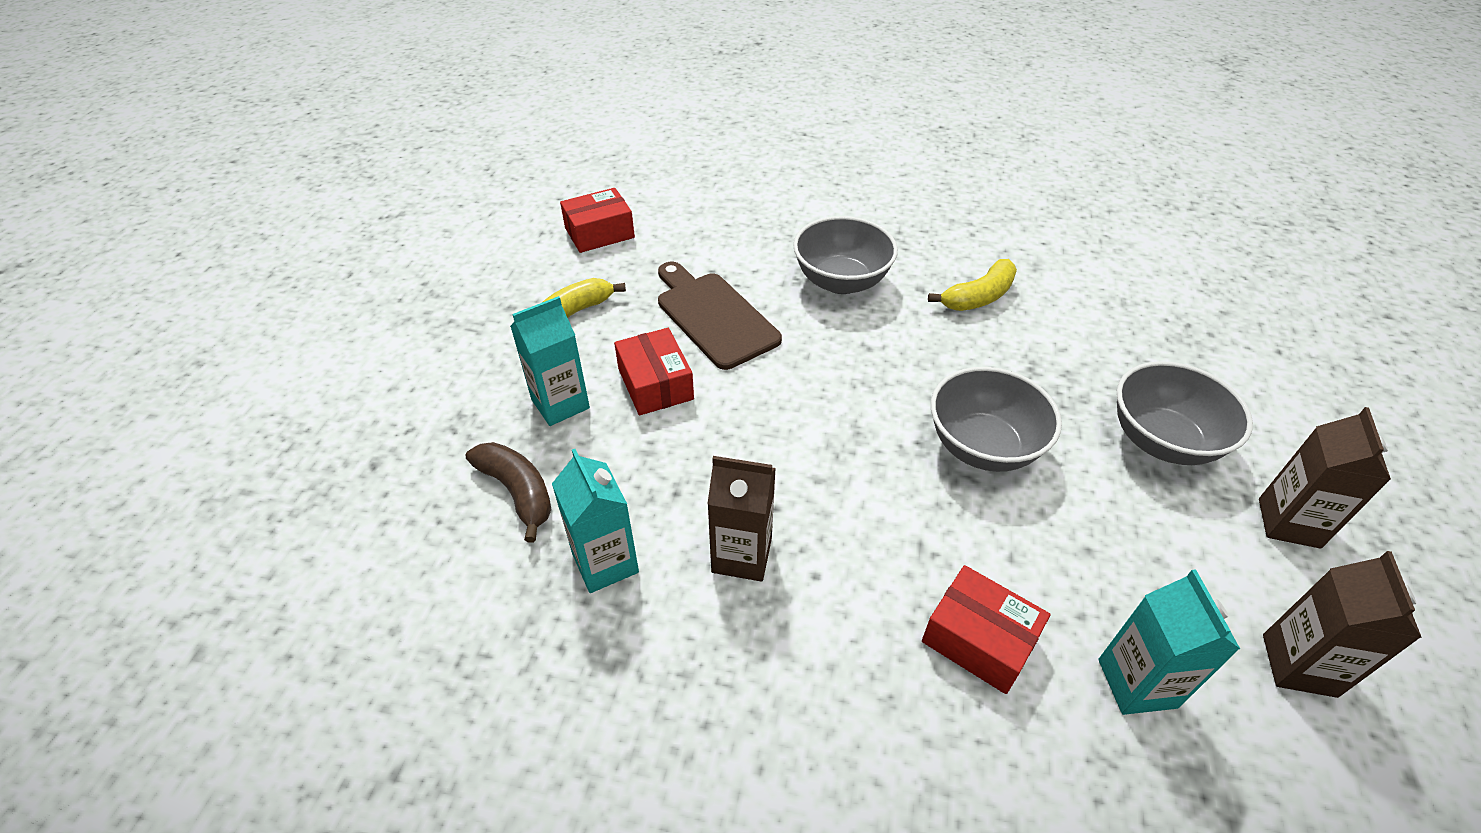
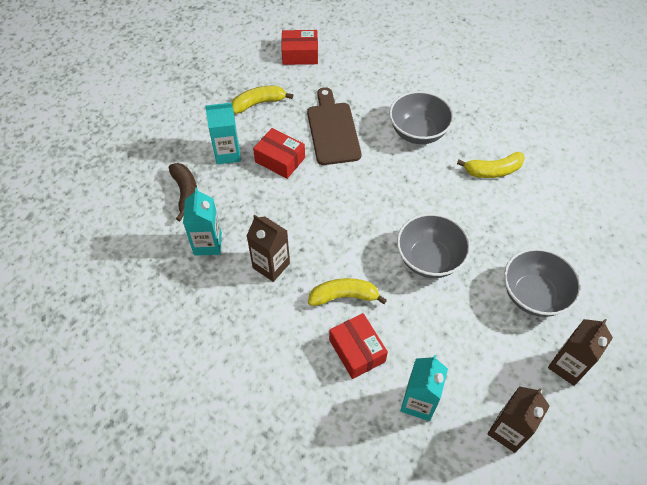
camera: 25 degrees right, 10 degrees up
red box [614,328,694,415] -> red box turned 60 degrees counterclockwise [253,128,305,179]
none -> yellow banana [308,278,387,306]

